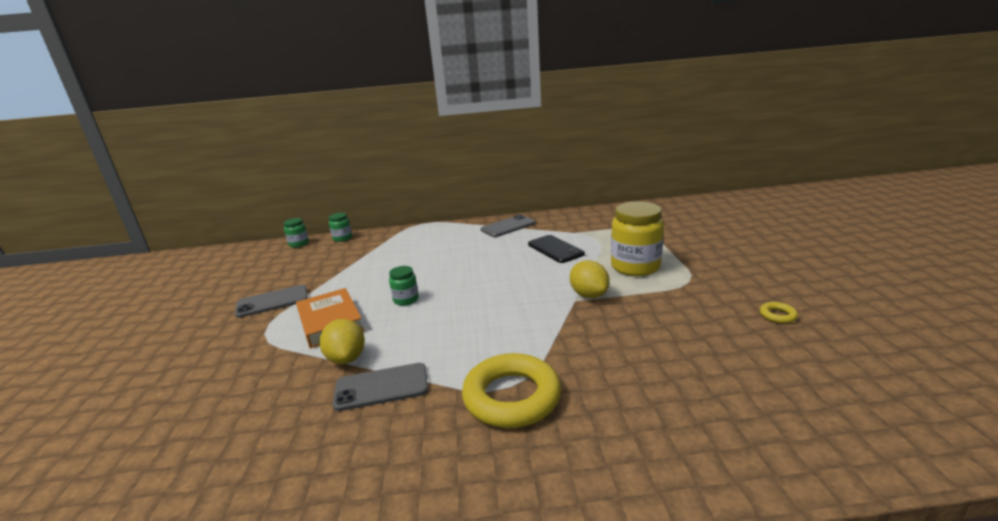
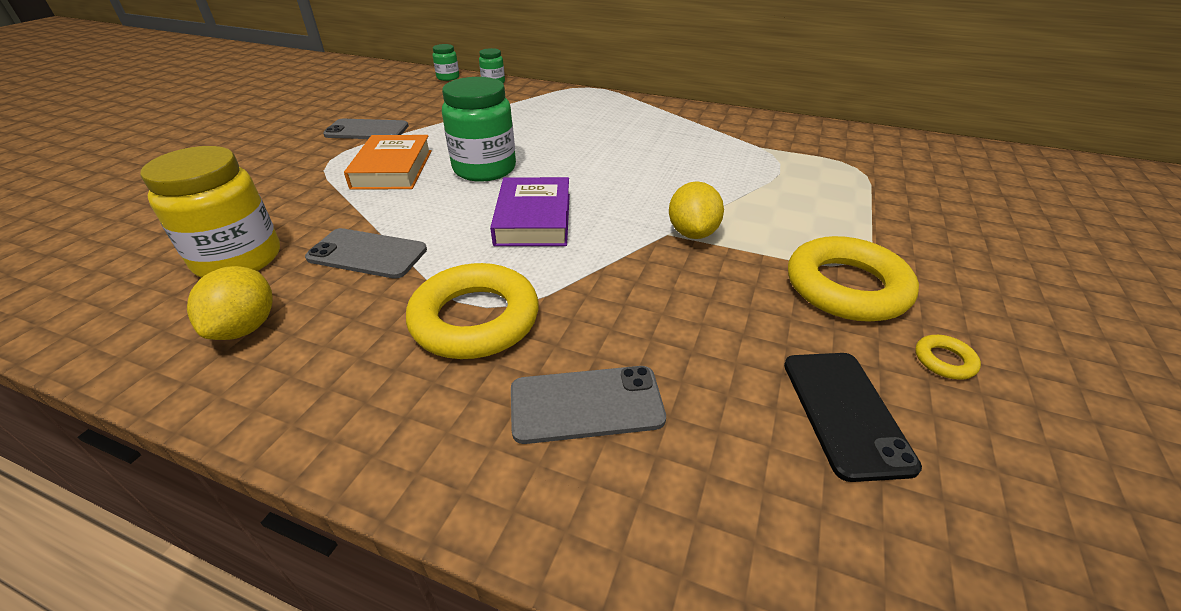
camera: 25 degrees right, 15 degrees up
yellow lemon [319,319,365,364] -> yellow lemon moved to [187,266,273,340]
green jar [389,266,419,306] -> green jar [442,77,516,182], size x1.98
grey phone [481,215,535,237] -> grey phone moved to [511,366,666,444]
black phone [528,235,585,263] -> black phone moved to [784,353,922,482]
yellow jar [611,201,664,276] -> yellow jar moved to [140,146,280,278]
none -> purple book [490,177,570,246]
none -> yellow ring [788,236,919,322]

